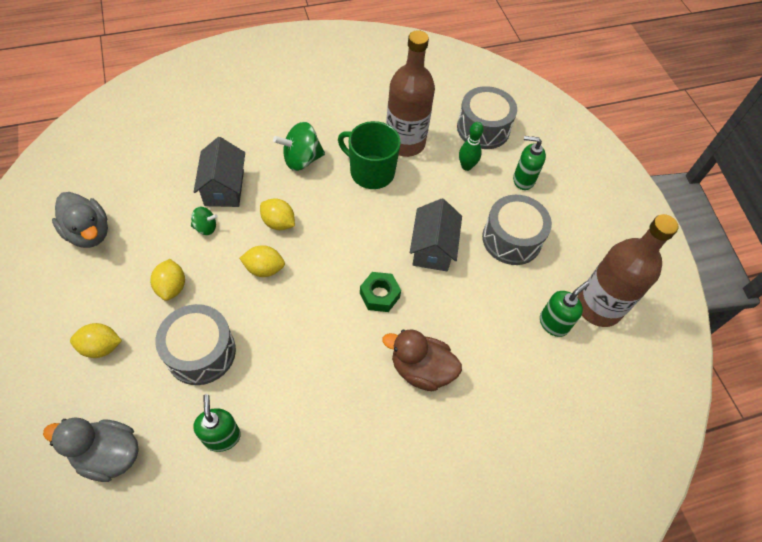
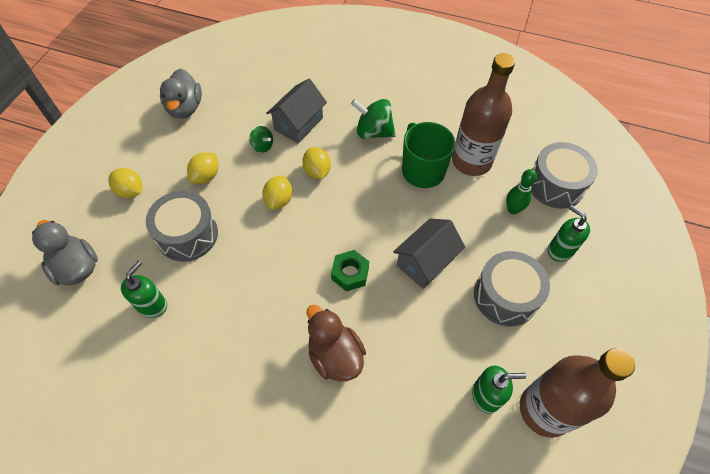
camera: 40 degrees right, 0 degrees up
yellow lemon [239,245,285,277] -> yellow lemon turned 60 degrees clockwise [262,175,292,210]

